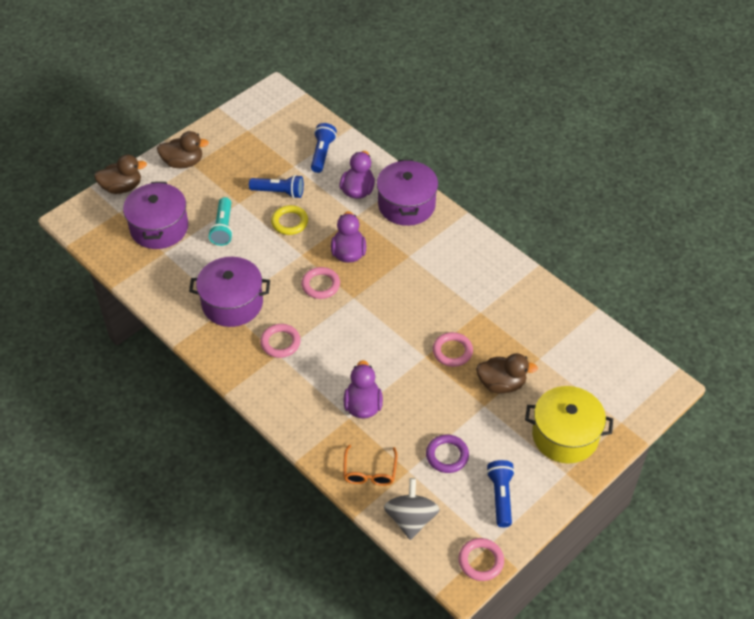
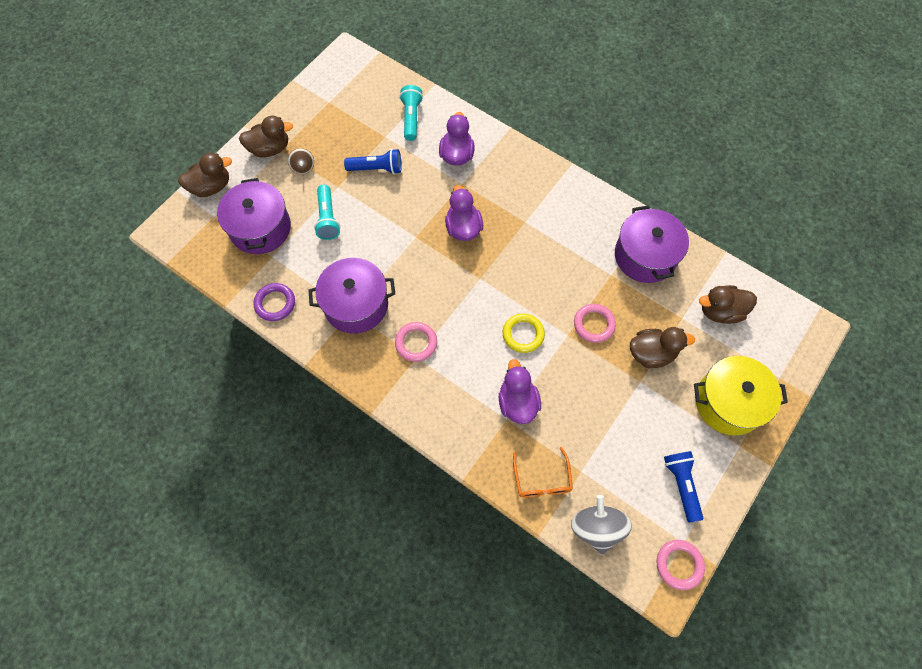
camera: 10 degrees left, 15 degrees up
yellow ring [271,205,308,235] -> yellow ring moved to [503,313,545,353]
pink ring [301,267,340,299] -> none
blue flashlight [311,123,337,173] -> turquoise flashlight [399,85,423,141]
purple pot [377,160,438,226] -> purple pot moved to [615,205,689,283]
purple ring [426,435,469,473] -> purple ring moved to [253,283,295,321]
none -> brown spinning top [288,148,314,174]
none -> brown duck [699,285,757,324]

